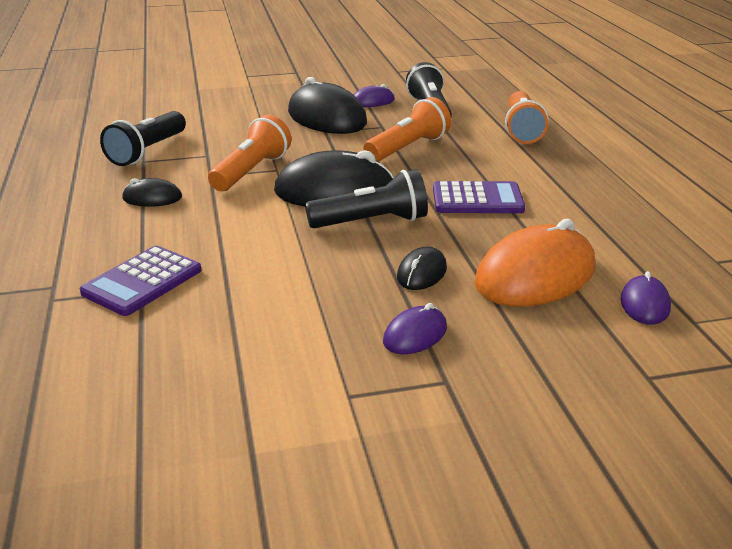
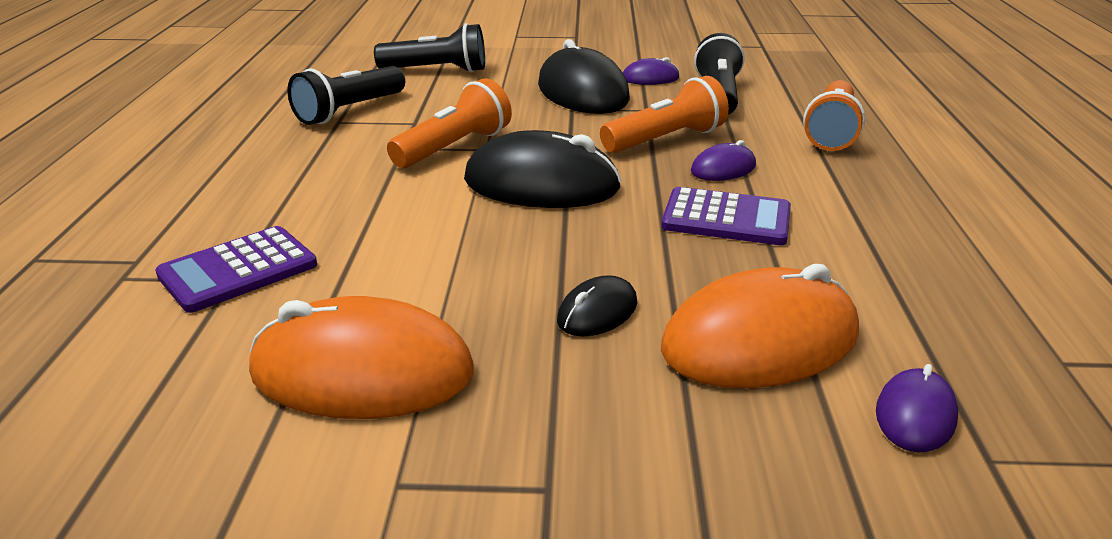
camera: 15 degrees right, 0 degrees up
black mouse [122,178,182,207] -> none
black flashlight [305,169,428,228] -> black flashlight moved to [374,23,485,73]
purple mouse [383,303,447,354] -> purple mouse moved to [691,140,756,181]
none -> orange mouse [249,296,474,419]

